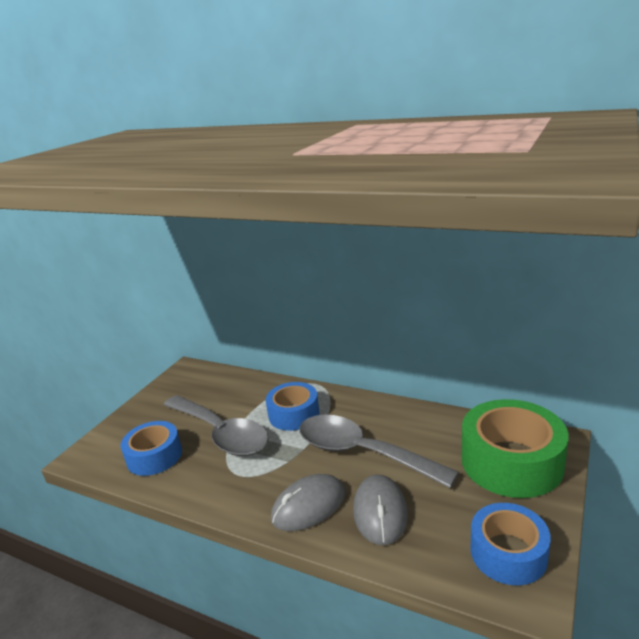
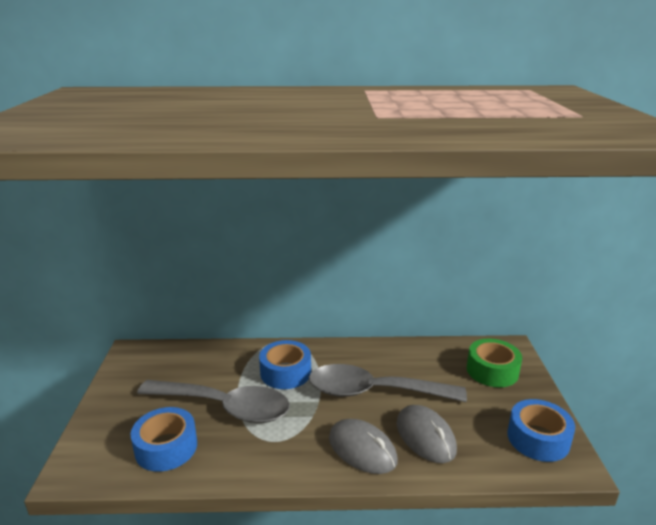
camera: 30 degrees left, 0 degrees up
grey mouse [271,474,345,531] -> grey mouse turned 75 degrees counterclockwise [329,419,398,474]
green tape [462,399,569,498] -> green tape [467,339,522,387], size x0.63

